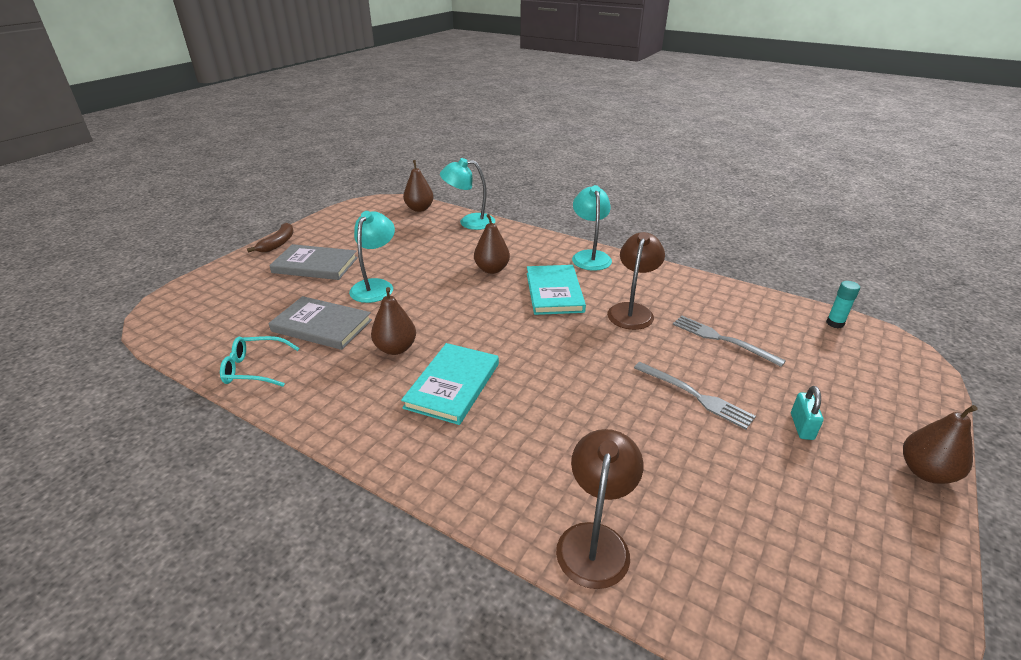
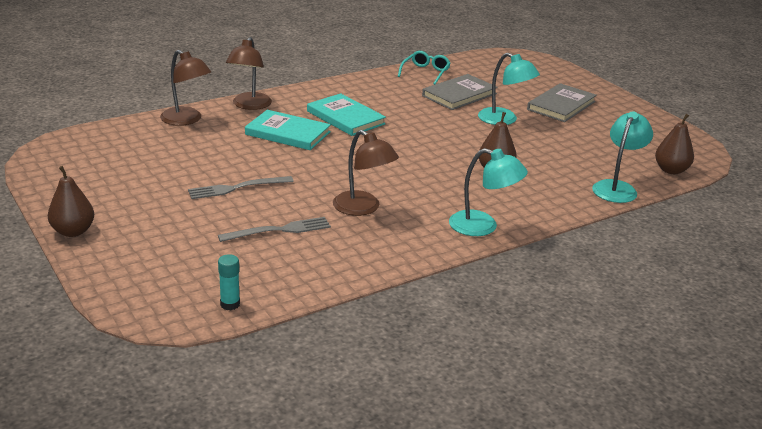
camera: 115 degrees right, 5 degrees down
brown banana [247,223,294,253] -> none
brown pear [371,287,416,355] -> none
turquoise book [527,265,586,315] -> turquoise book moved to [245,110,331,150]
turquoise padlock [791,386,824,440] -> none
none -> brown lamp [226,37,272,110]

